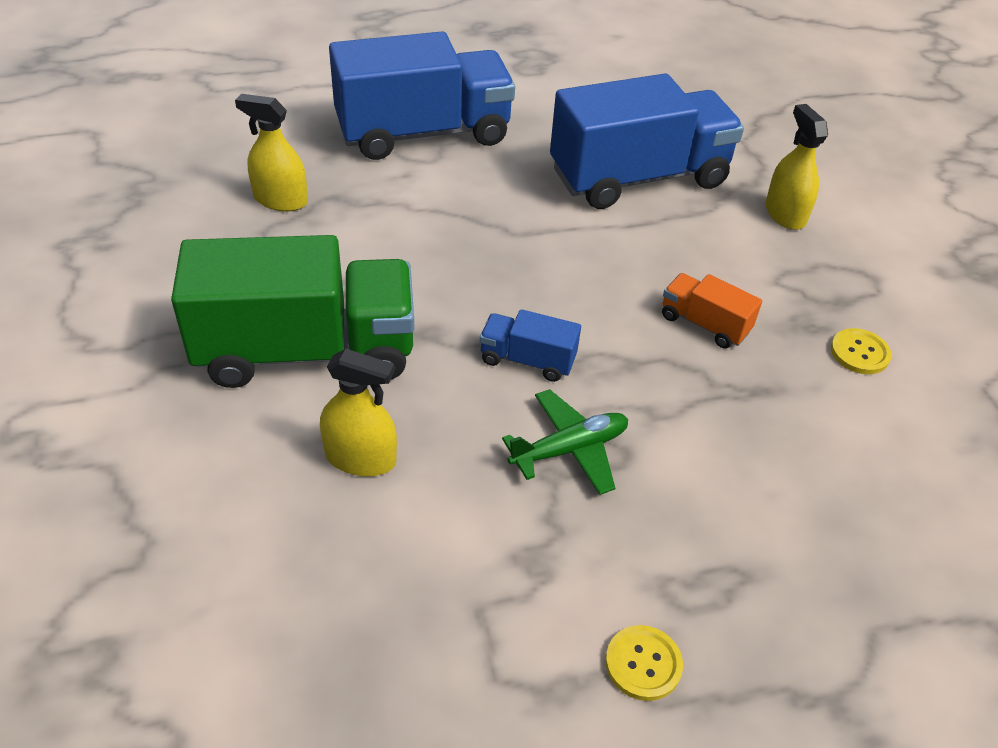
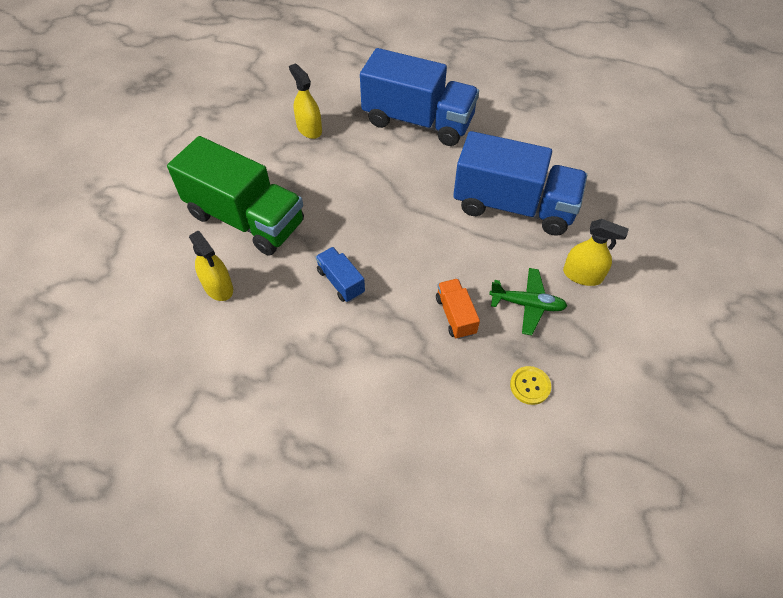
camera: 40 degrees right, 10 degrees up
green plane [502,389,628,495] -> green plane moved to [489,268,567,335]
yellow button [605,625,683,701] -> none
yellow spray bottle [765,104,828,230] -> yellow spray bottle turned 90 degrees clockwise [563,219,629,286]

